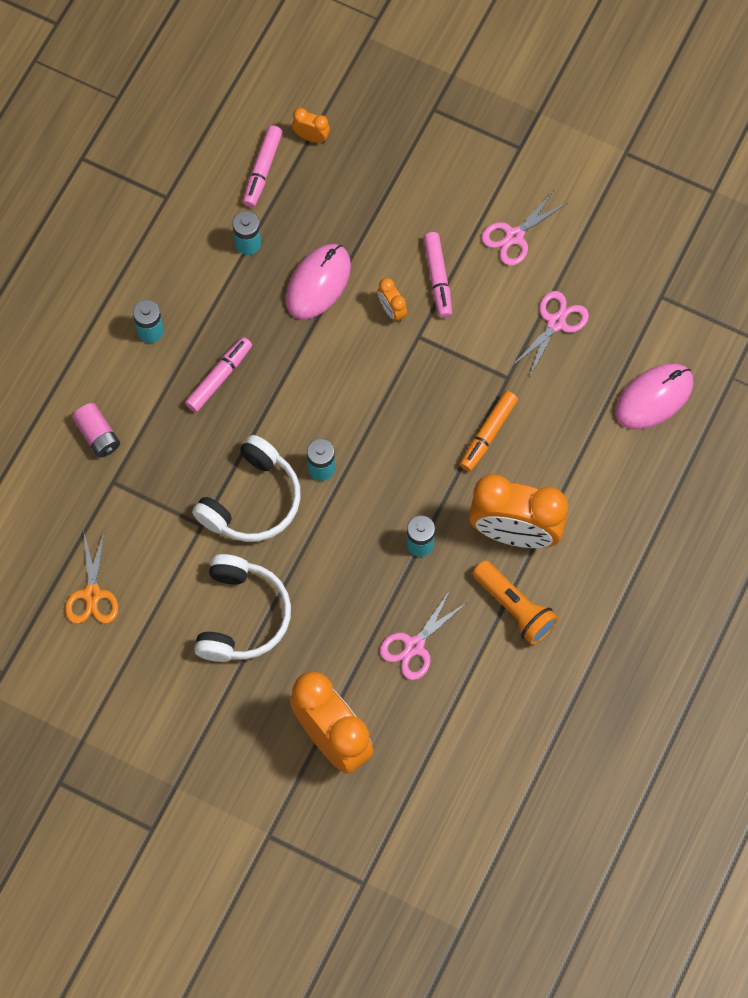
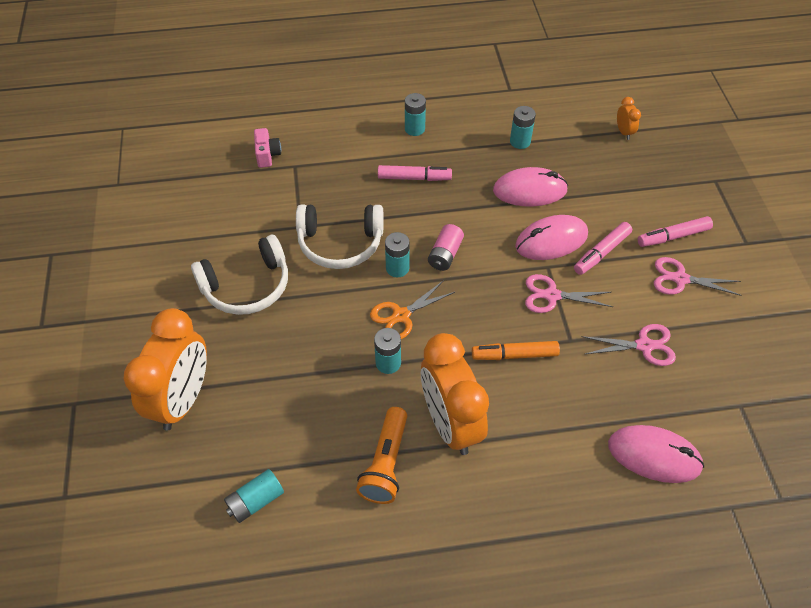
camera: 55 degrees right, 15 degrees down
orange scissors [65,529,118,624] -> orange scissors moved to [370,280,455,339]
pink battery [72,403,120,458] -> pink battery moved to [428,224,464,271]
pink marker [243,125,282,207] -> pink marker moved to [638,216,713,247]
orange clock [377,278,407,322] -> pink mouse [515,215,588,260]
pink scissors [380,591,466,680] -> pink scissors moved to [525,274,613,313]
none -> turquoise battery [224,469,284,523]
none -> pink camera [254,128,281,168]

